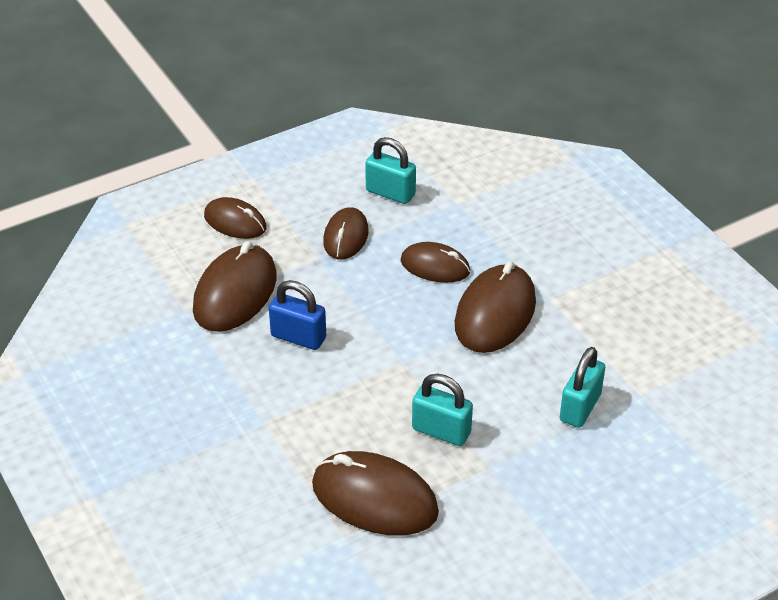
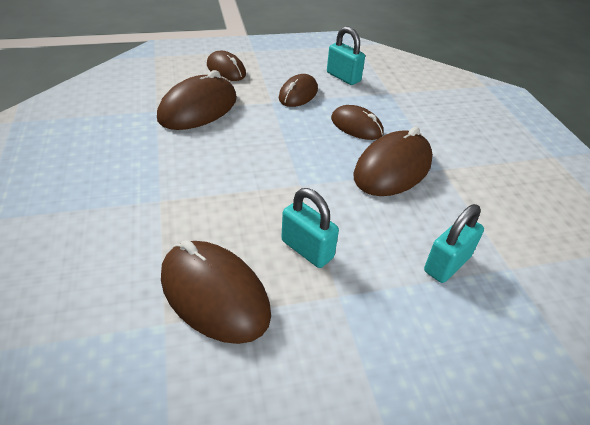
camera: 15 degrees right, 0 degrees up
blue padlock [269,280,326,350] -> none

